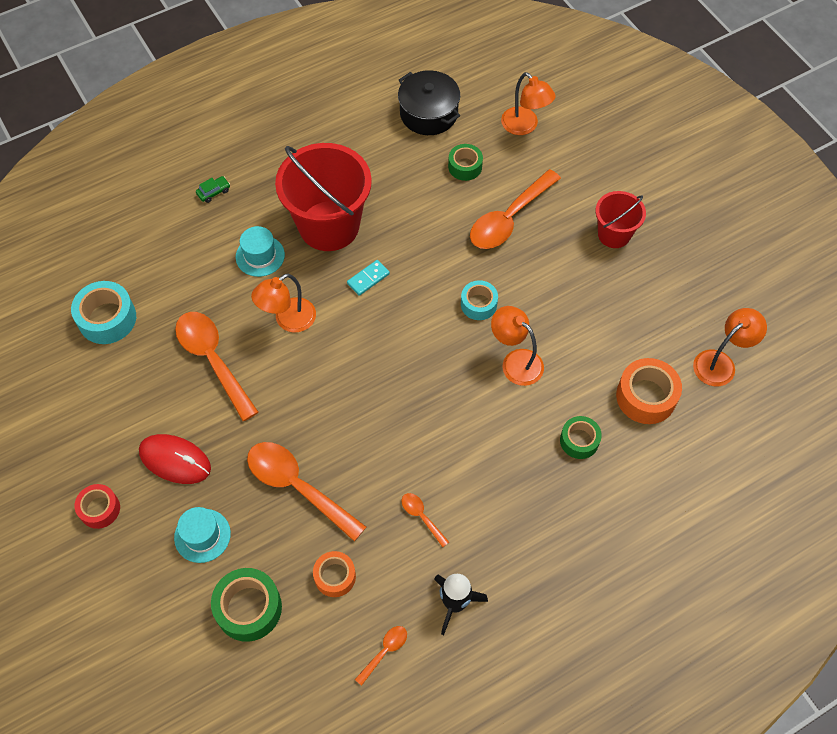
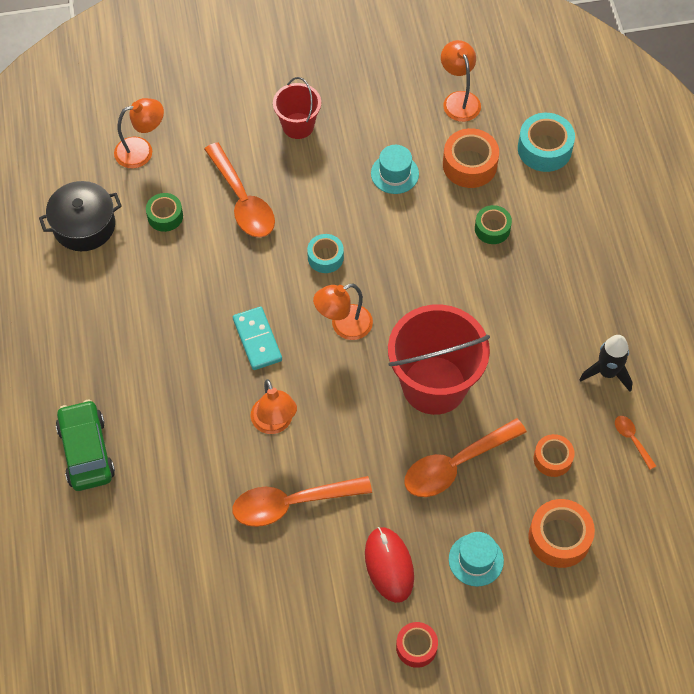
camera: 70 degrees left, 0 degrees up
turquoise tape [71,281,136,344] -> turquoise tape moved to [518,113,575,172]
red mouse [139,434,211,484] -> red mouse turned 60 degrees counterclockwise [365,527,414,603]
green car [196,176,230,203] -> green car [56,400,115,491], size x2.44
green tape [211,568,282,642] -> orange tape [528,499,595,568]
turquoise hat [236,226,285,277] -> turquoise hat moved to [371,145,419,194]
red bucket [275,143,372,251] -> red bucket moved to [388,304,490,415]
turquoise domino [347,260,390,296] -> turquoise domino [233,307,282,370], size x1.53
orange spoon [402,493,449,547] -> none
orange lamp [491,306,544,386] -> orange lamp moved to [313,284,373,340]

